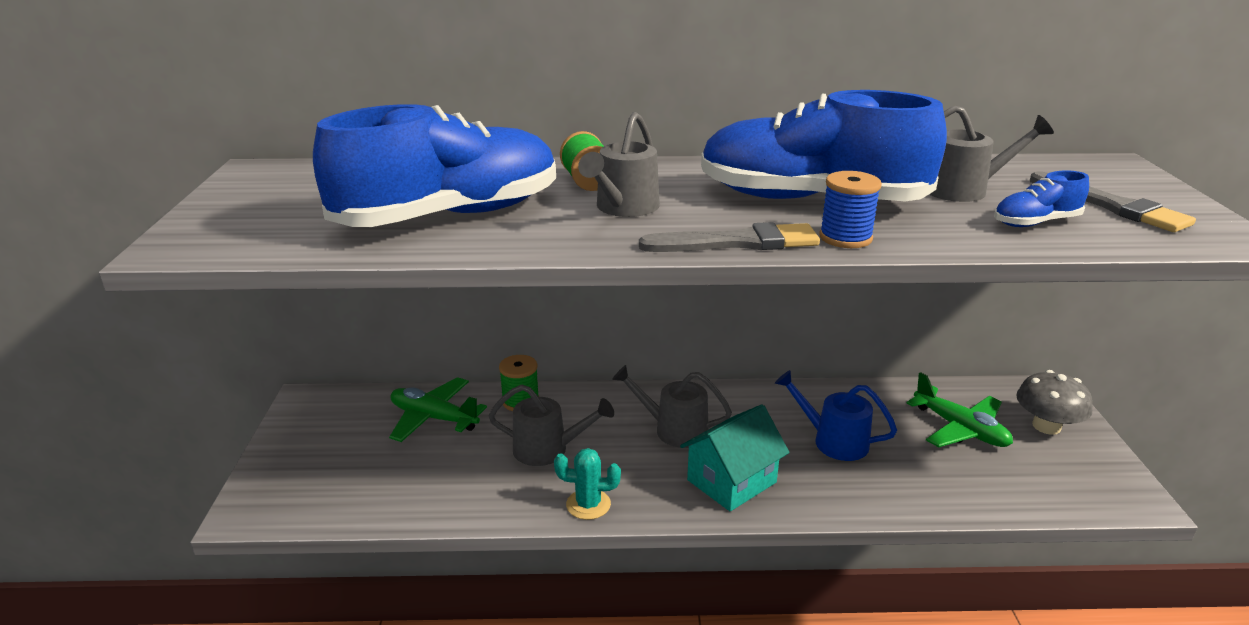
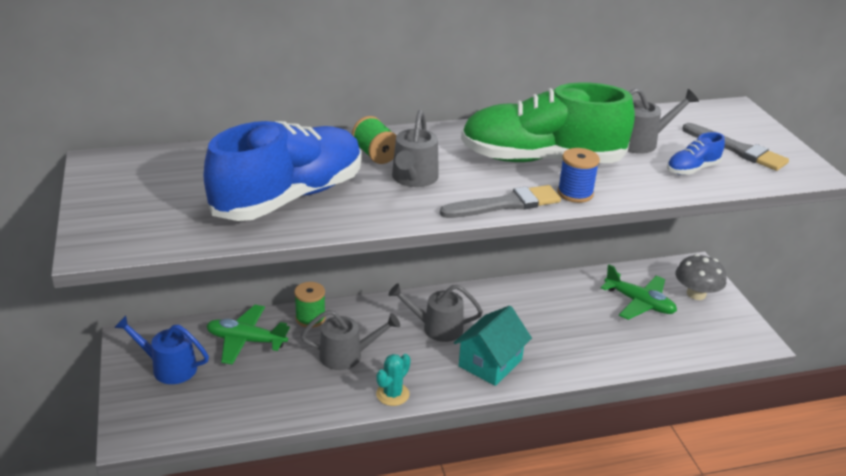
camera: 15 degrees left, 5 degrees up
turquoise cactus [554,448,621,520] -> turquoise cactus turned 45 degrees counterclockwise [376,354,411,406]
blue shoe [701,90,947,201] -> green shoe [461,82,635,163]
blue watering can [775,370,897,461] -> blue watering can moved to [114,316,209,384]

